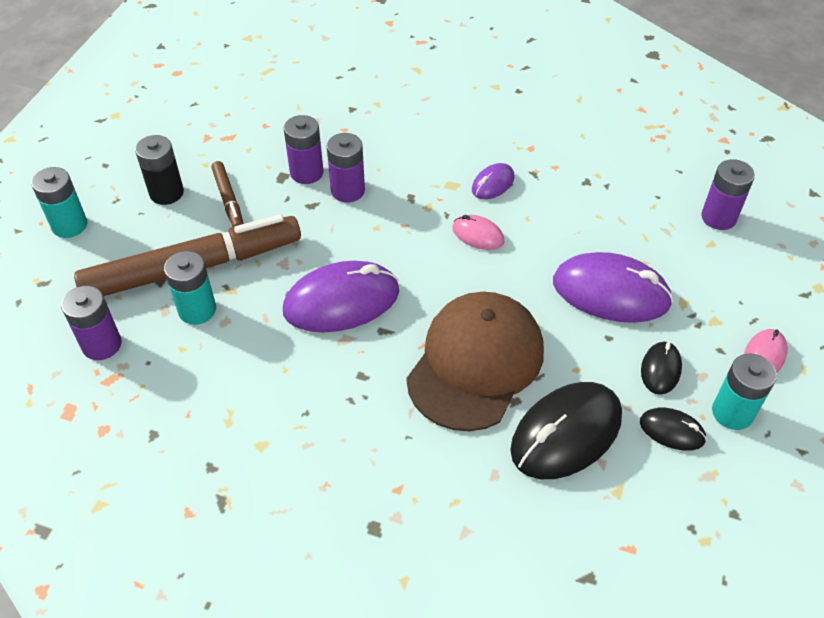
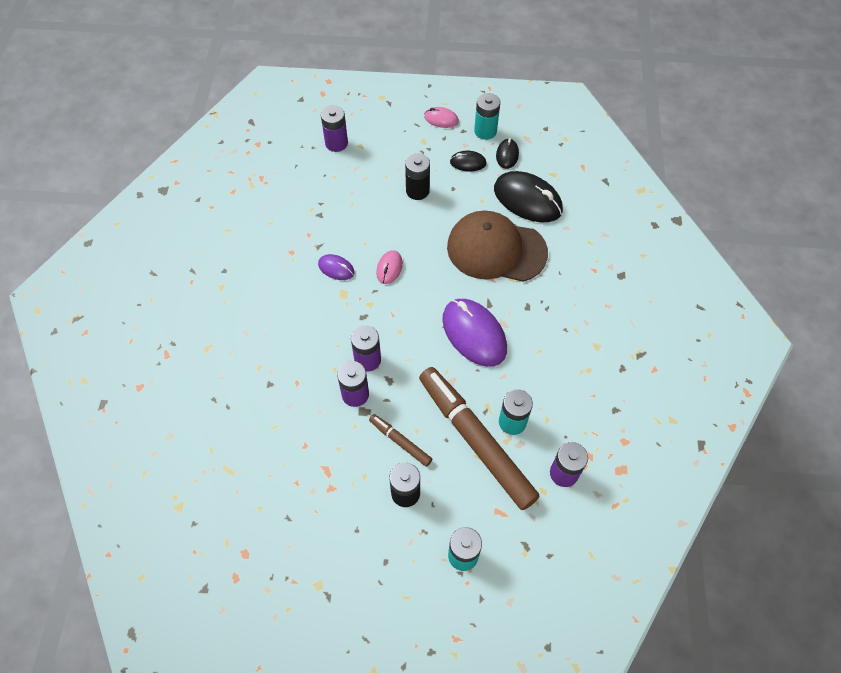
camera: 105 degrees left, 10 degrees up
brown marker [211,161,244,227] -> brown marker turned 105 degrees counterclockwise [369,414,432,467]
purple mouse [553,252,673,323] -> black battery [405,153,430,200]

